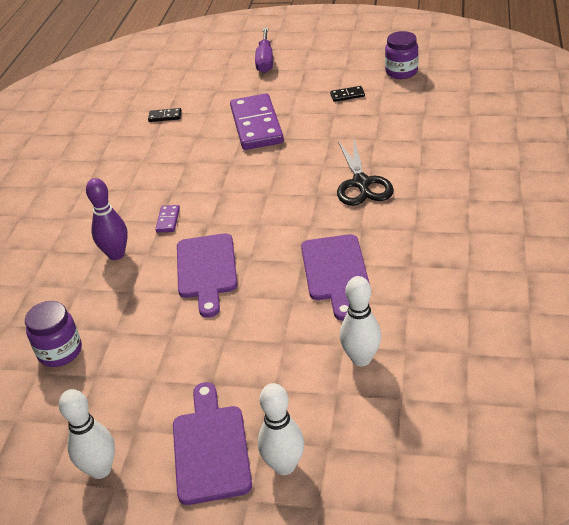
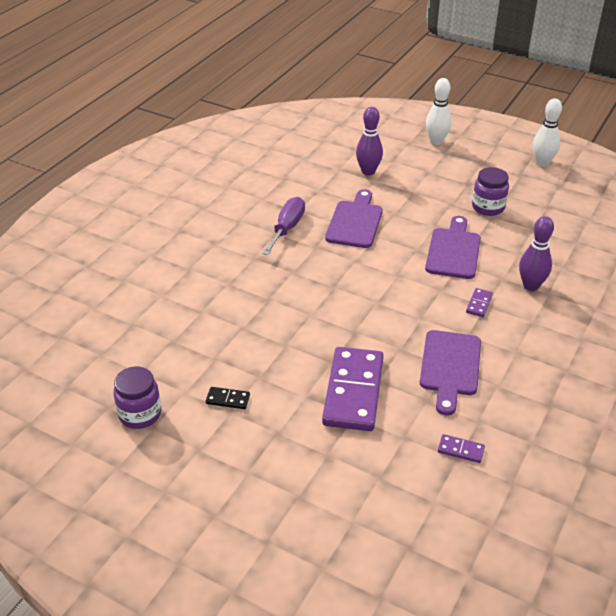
camera: 165 degrees left, 0 degrees up
purple jar [25,301,82,367] -> purple jar moved to [472,167,509,216]
black domino [148,108,182,122] -> purple domino [438,434,485,463]
purple cutting board [173,382,252,505] -> purple cutting board moved to [420,330,481,415]
purple screwdriver [255,28,273,73] -> purple screwdriver moved to [262,197,305,255]
black scissors [337,139,394,206] -> none
white bowling pin [340,276,381,366] -> purple bowling pin [356,107,383,176]

